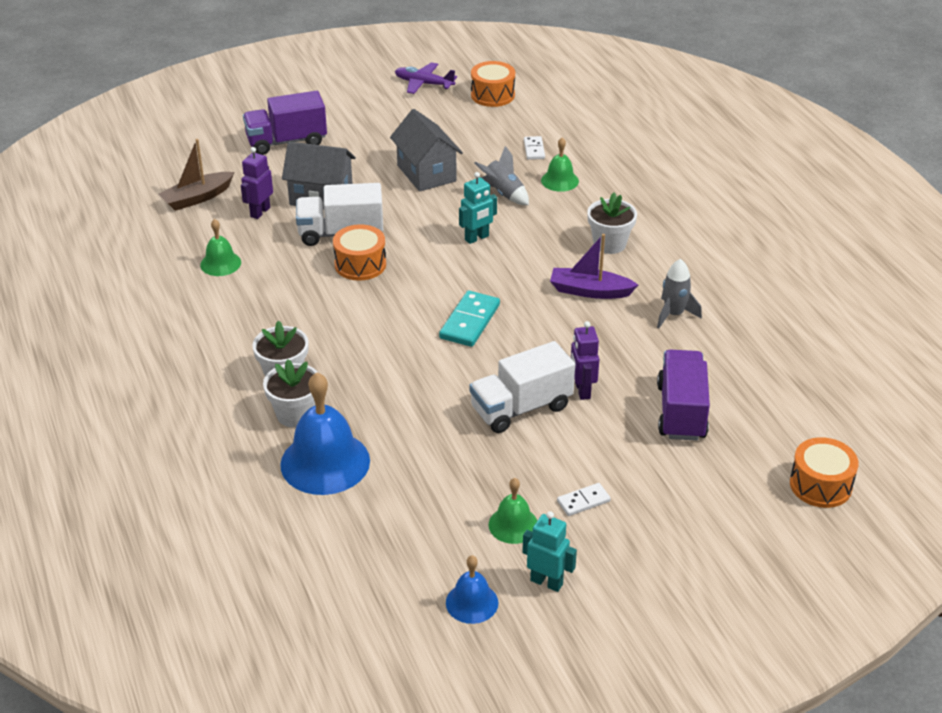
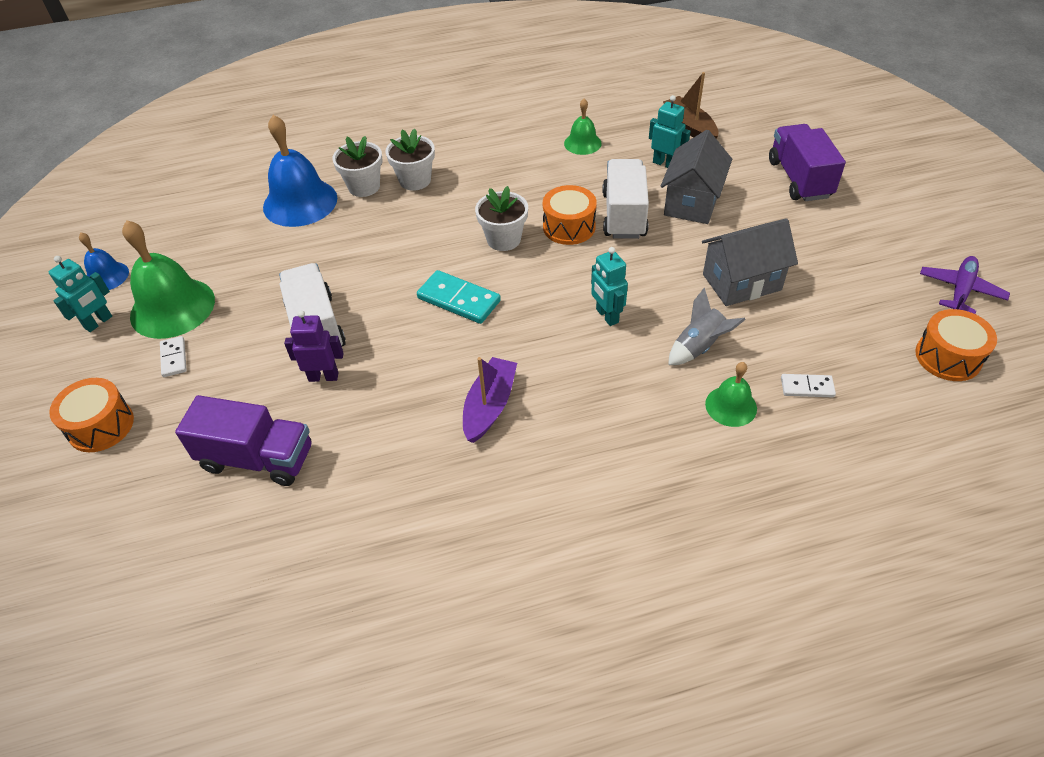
camera: 100 degrees right, 10 degrees up
purple robot [241,147,273,219] -> turquoise robot [649,95,691,168]
green bell [488,478,538,544] -> green bell [122,220,215,339], size x1.87
white flower pot [587,193,637,254] -> white flower pot moved to [475,186,528,251]
grey rocket [657,259,702,329] -> none
orange drum [790,437,859,508] -> orange drum moved to [49,378,134,452]

